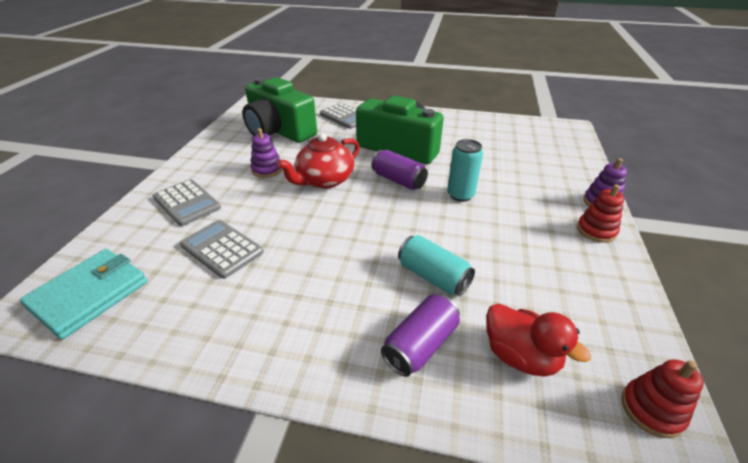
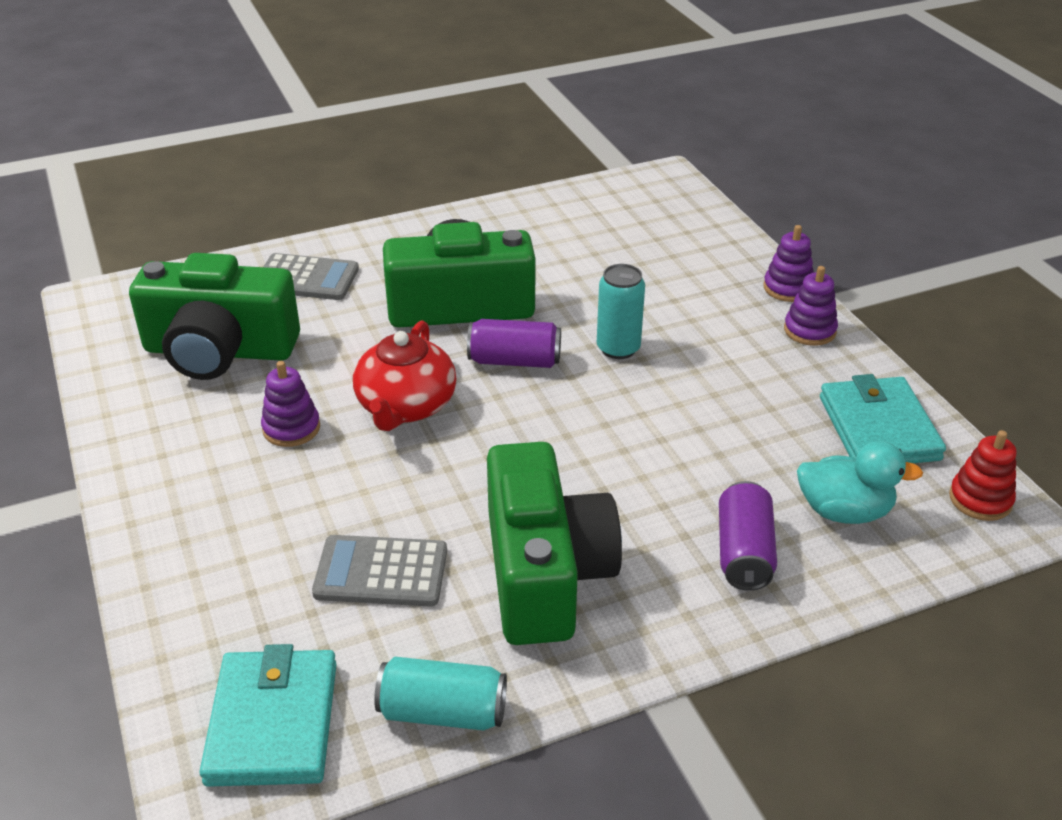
camera: 35 degrees left, 0 degrees up
grey calculator [153,179,221,226] -> none
turquoise can [398,235,475,296] -> turquoise can moved to [374,657,507,731]
red duck [486,303,591,377] -> turquoise duck [797,441,923,524]
red stacking toy [577,184,624,243] -> purple stacking toy [784,266,838,346]
none -> green camera [487,442,622,645]
none -> turquoise wallet [820,374,946,463]

